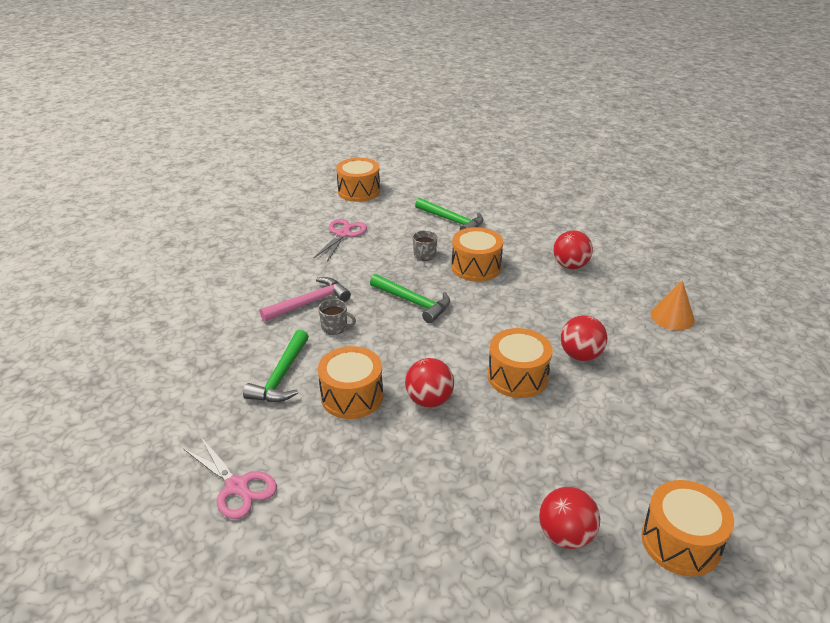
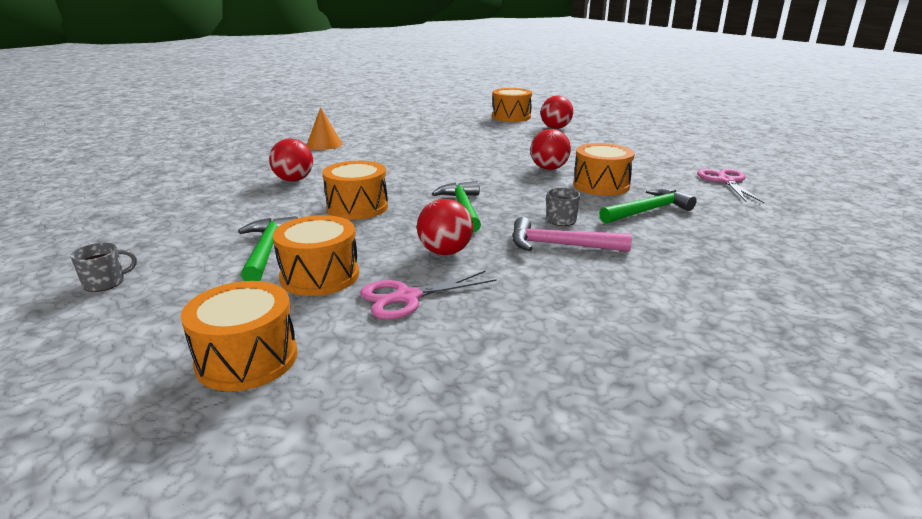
camera: 135 degrees left, 10 degrees down
grey mug [413,230,437,261] -> grey mug moved to [70,243,137,292]
orange drum [488,328,553,398] -> orange drum moved to [273,215,359,296]
red ball [561,315,608,361] -> red ball moved to [417,199,473,255]

